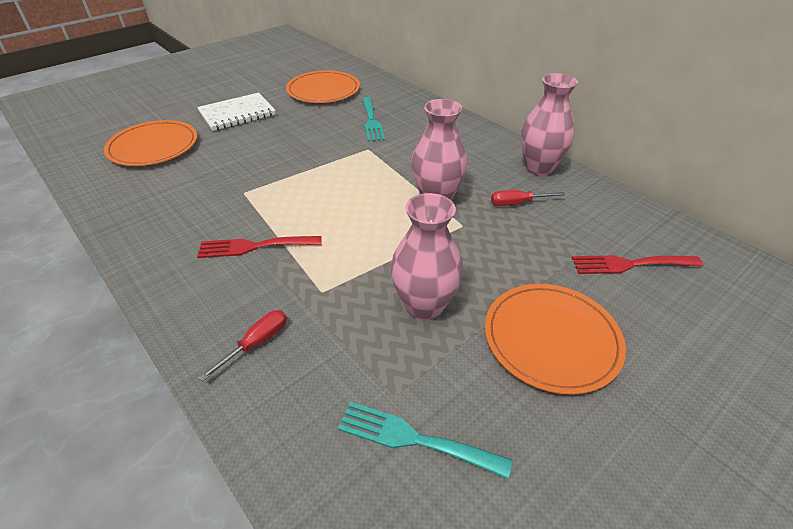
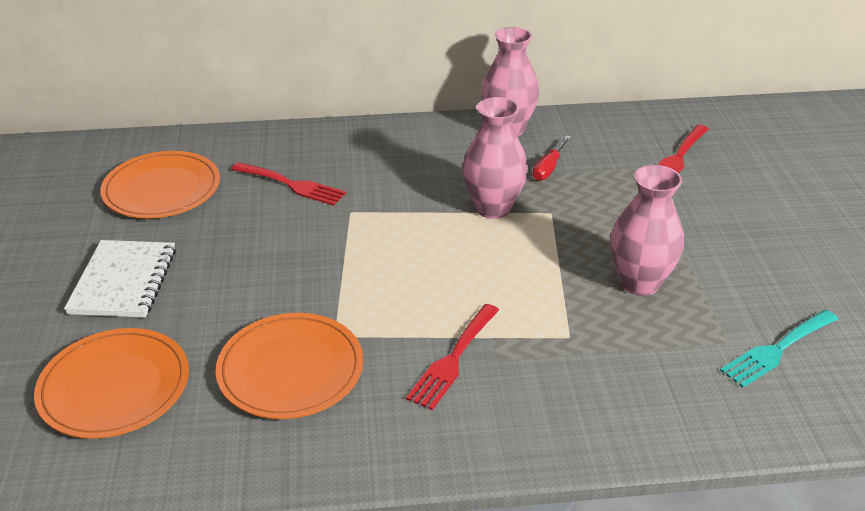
camera: 55 degrees left, 5 degrees down
red screwdriver [199,310,287,381] -> none
turquoise fork [362,97,385,142] -> red fork [231,162,346,206]
orange plate [485,284,626,395] -> orange plate moved to [215,313,363,419]

